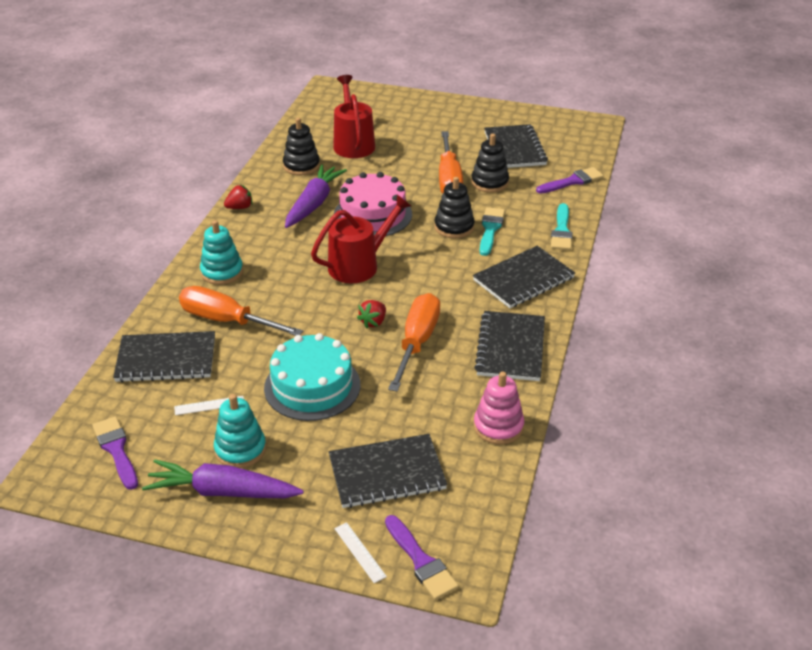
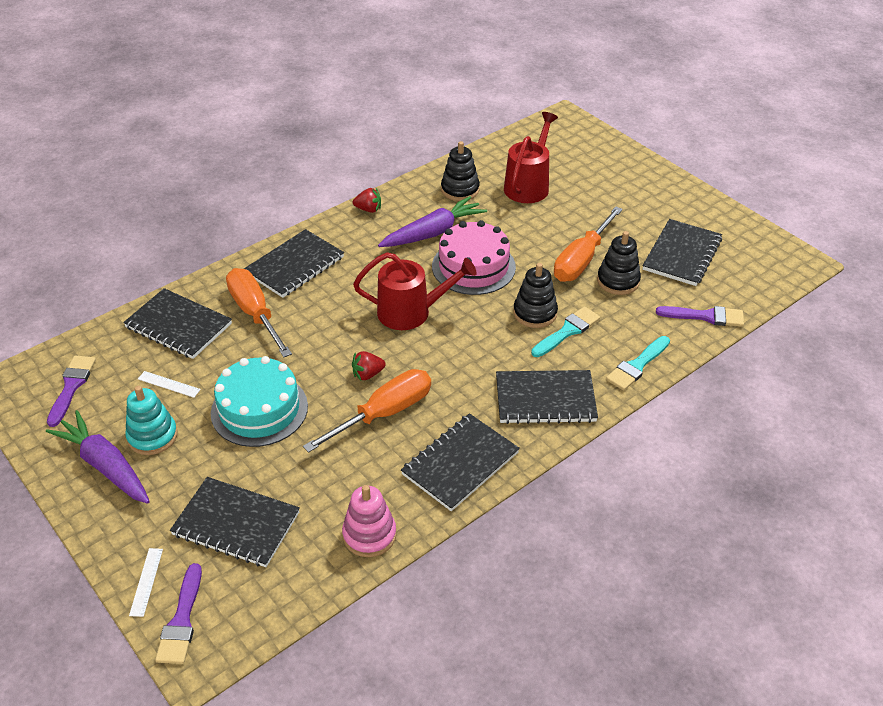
camera: 35 degrees right, 5 degrees up
turquoise stacking toy [200,220,243,285] -> black notebook [244,229,344,298]

